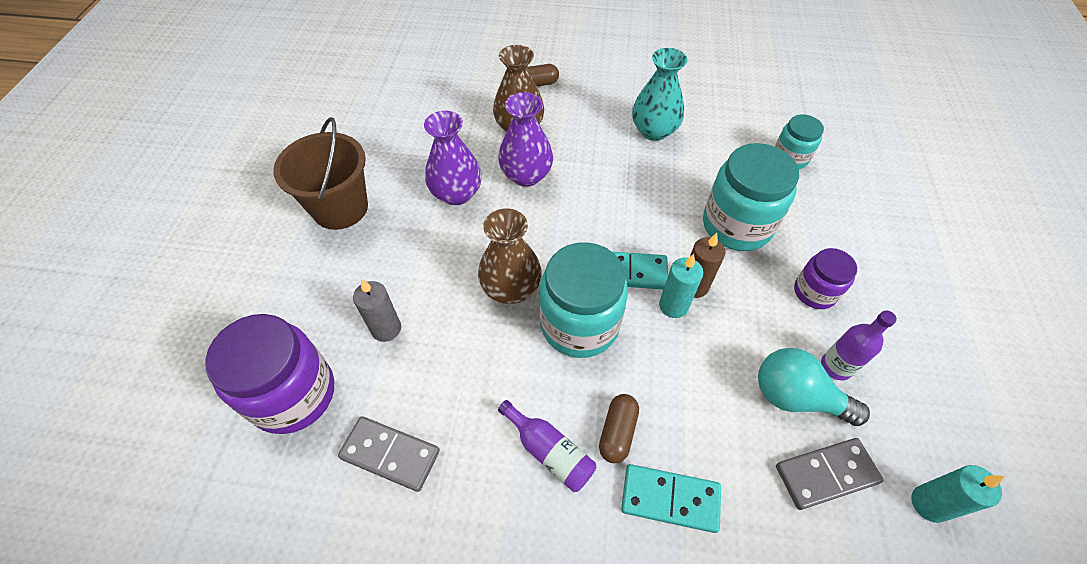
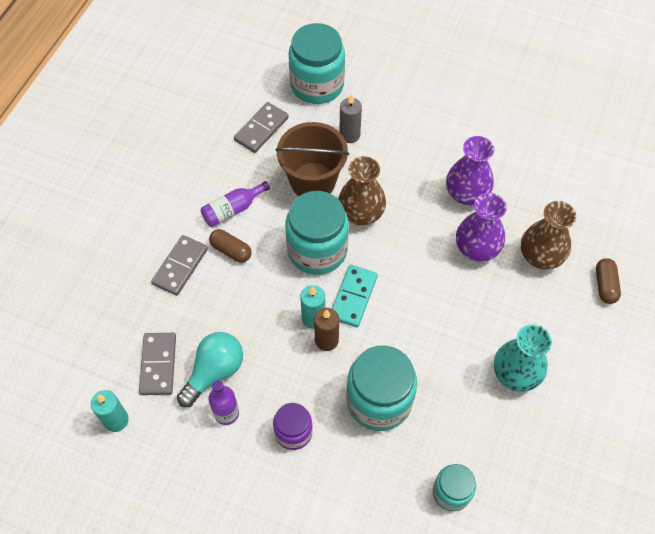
camera: 105 degrees right, 5 degrees up
purple jar [205,314,334,434] -> turquoise jar [289,23,345,104]
brown bucket [273,117,368,230] -> brown bucket moved to [275,122,349,196]
turquoise domino [621,464,721,533] -> grey domino [151,235,208,296]

